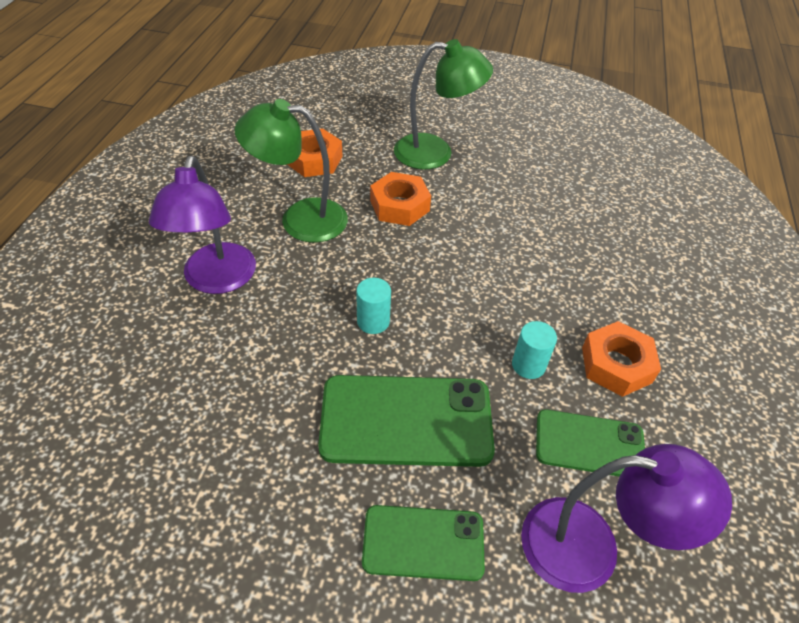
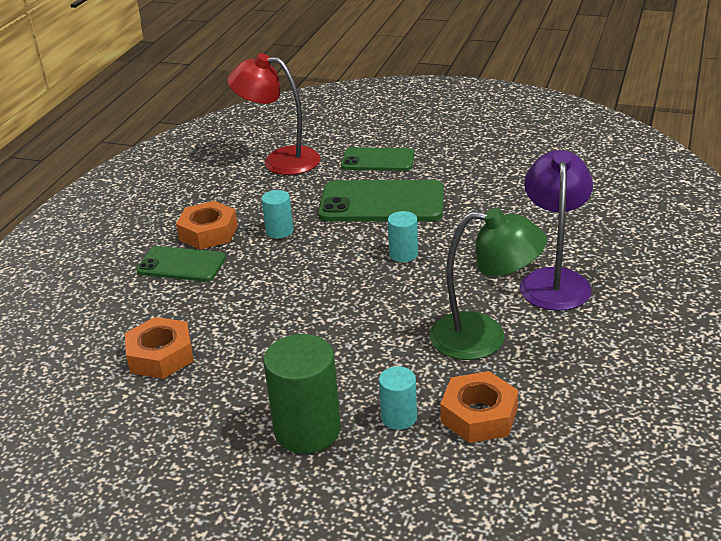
camera: 170 degrees left, 15 degrees down
orange nut [370,172,431,226] -> orange nut moved to [125,317,194,379]
green lamp [394,39,493,169] -> green cylinder [263,334,341,453]
purple lamp [521,444,732,593] -> red lamp [227,53,321,175]
green phone [536,409,645,477] -> green phone moved to [136,246,226,282]
none -> turquoise cylinder [379,366,417,430]

